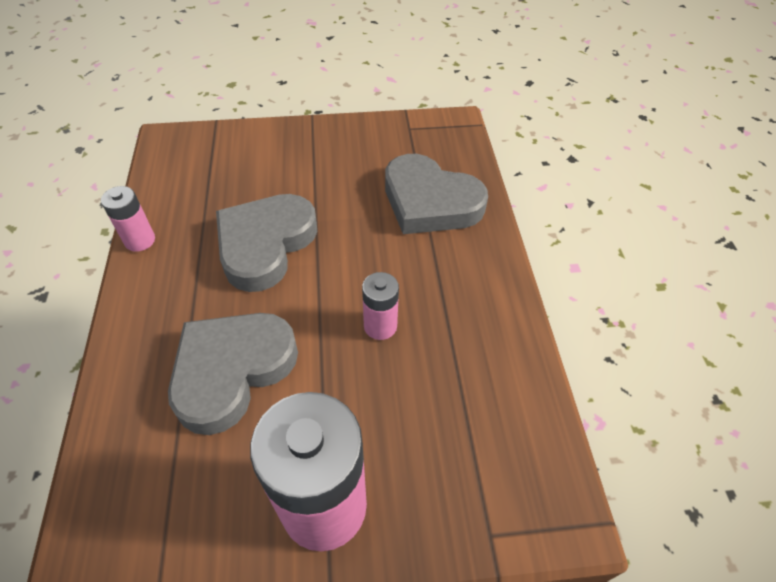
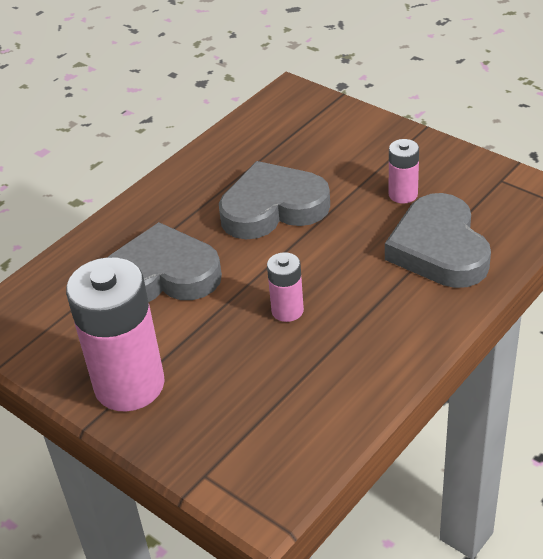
camera: 50 degrees right, 10 degrees down
pink battery [101,186,155,252] -> pink battery moved to [389,139,419,204]

